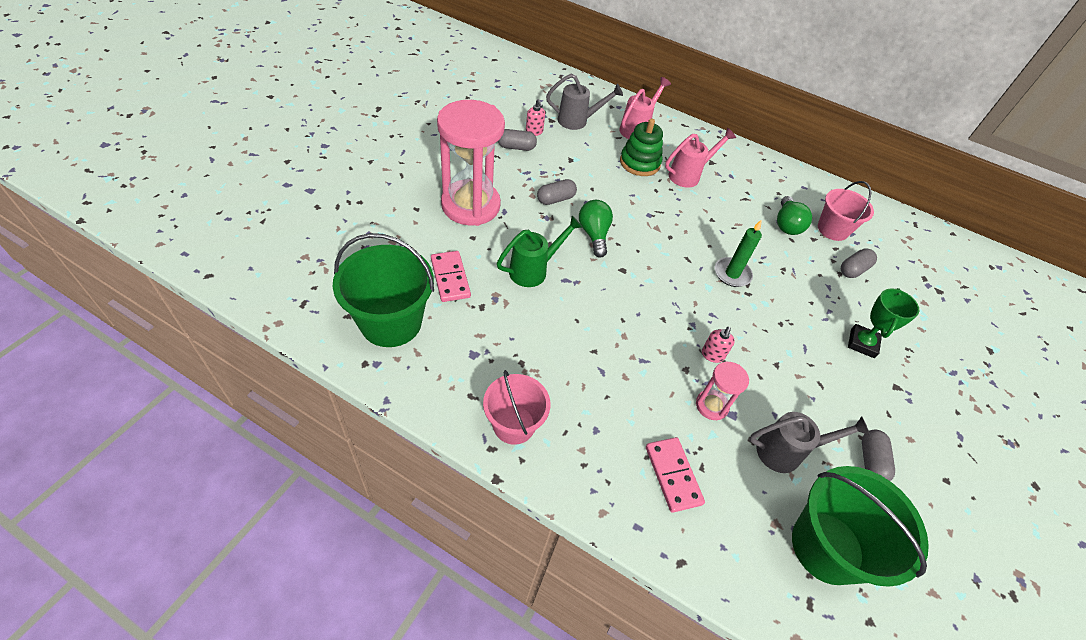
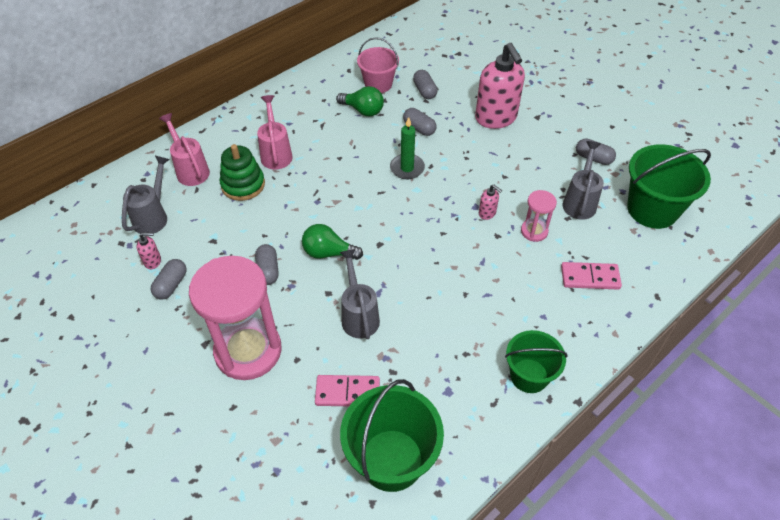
camera: 65 degrees left, 0 degrees up
pink bucket [483,370,550,445] -> green bucket [505,330,568,393]
green watering can [497,216,583,287] -> grey watering can [340,249,380,339]
green trophy [848,288,919,358] -> pink soap dispenser [475,43,525,129]
none -> grey capsule [403,108,437,136]

